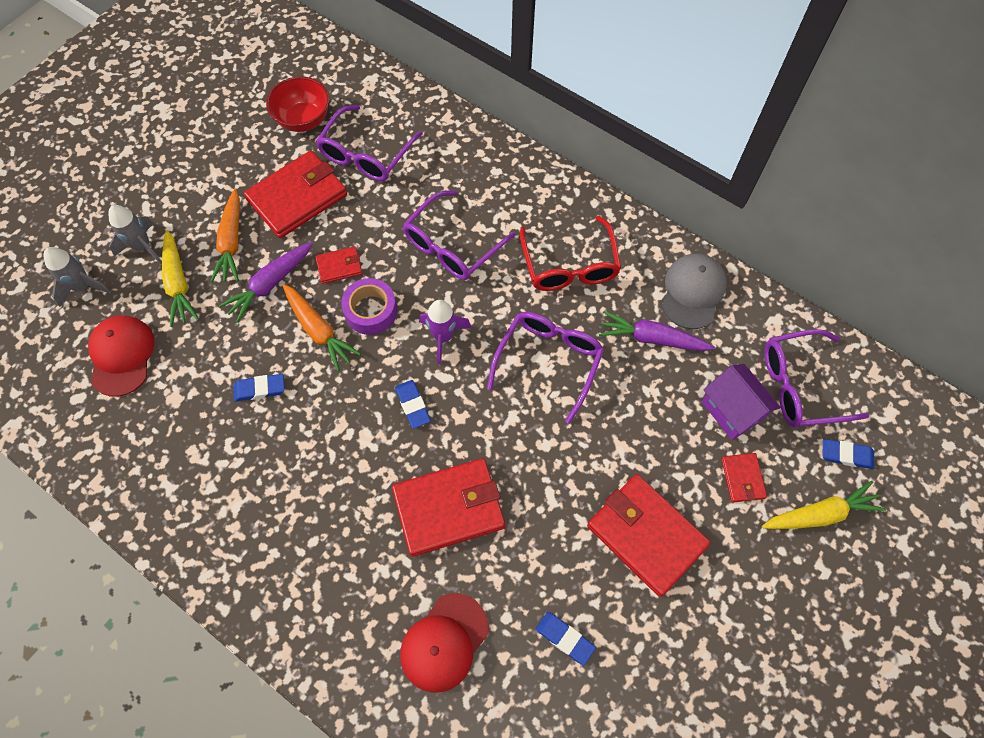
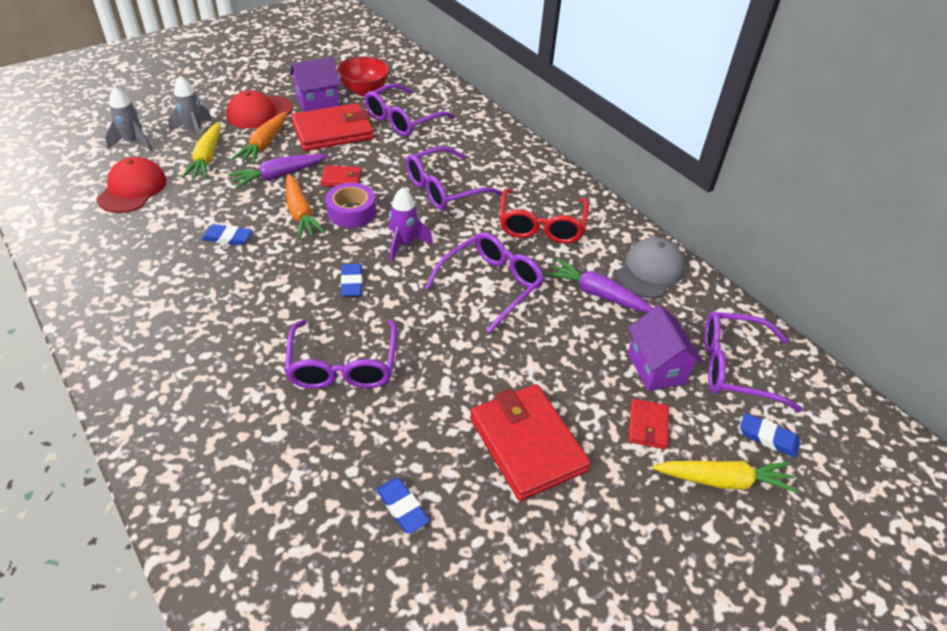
camera: 15 degrees right, 20 degrees down
red wallet [392,458,505,557] -> purple glasses [285,320,397,389]
red cap [400,593,489,693] -> red cap moved to [226,90,293,129]
none -> purple house [290,57,341,112]

